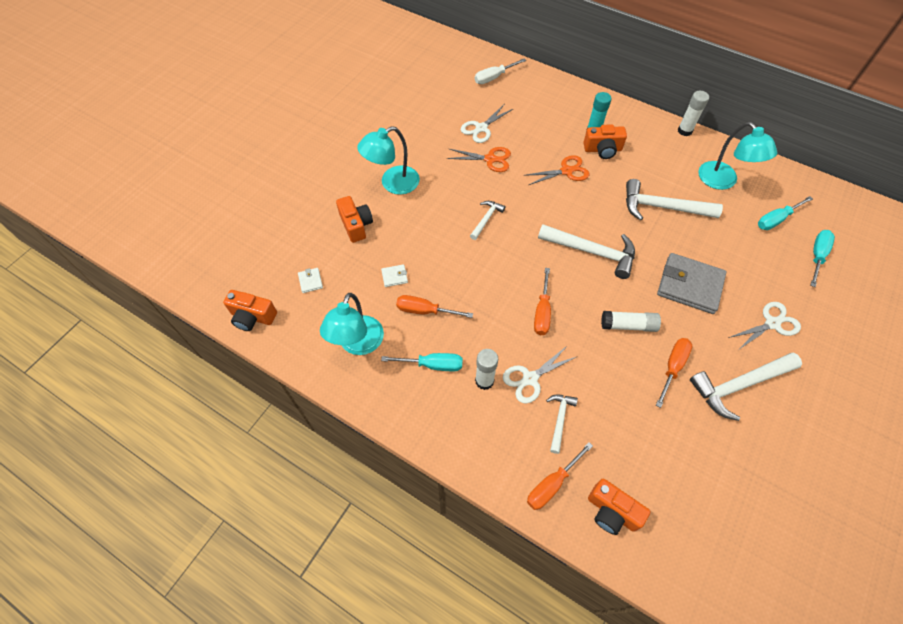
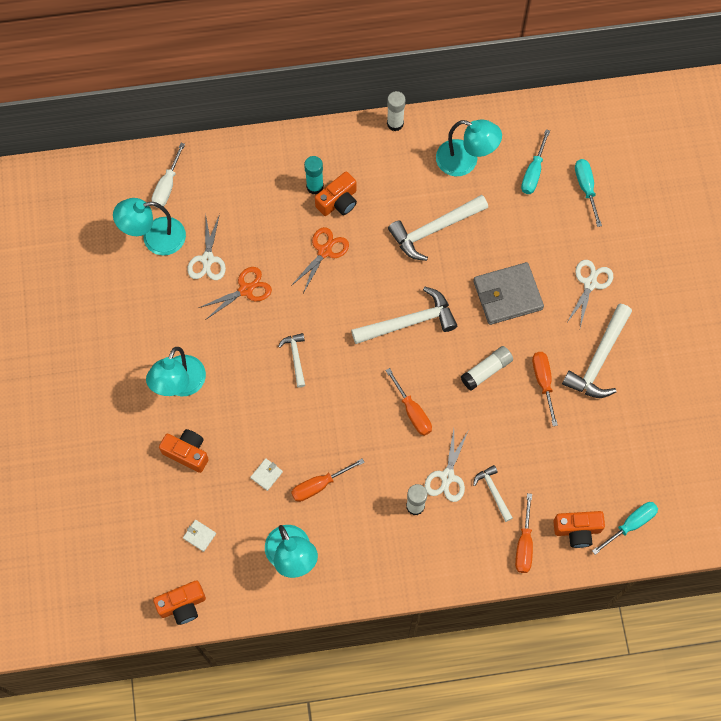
camera: 40 degrees left, 10 degrees up
turquoise screwdriver [381,353,463,371] -> turquoise screwdriver moved to [592,502,658,555]
none -> turquoise lamp [113,198,186,256]

